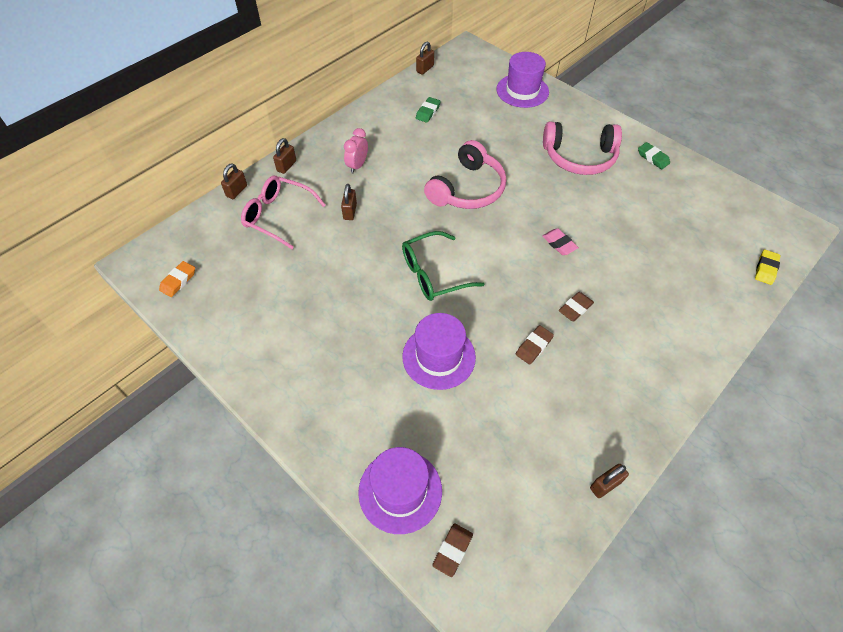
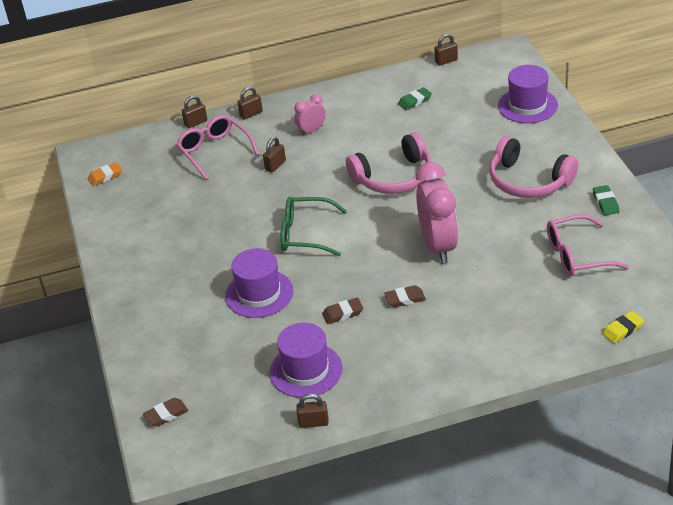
camera: 35 degrees right, 15 degrees down
purple hat [358,447,442,534] -> purple hat moved to [270,323,343,398]
pink eraser [542,228,579,255] -> pink clock [416,162,458,264]
none -> pink glasses [547,214,629,276]

